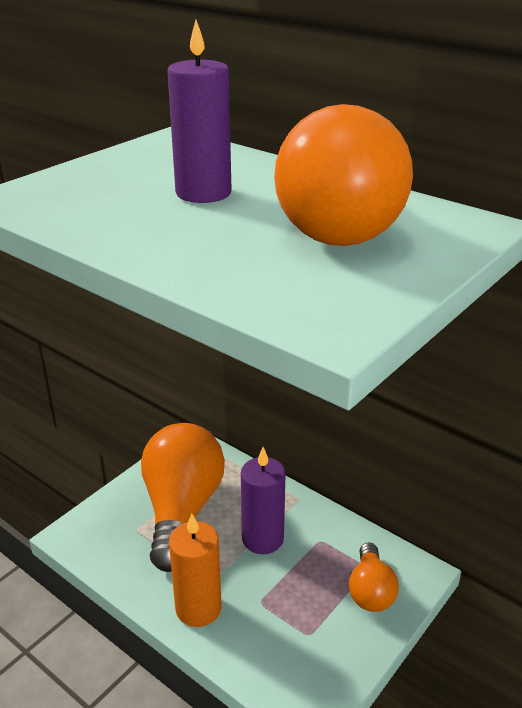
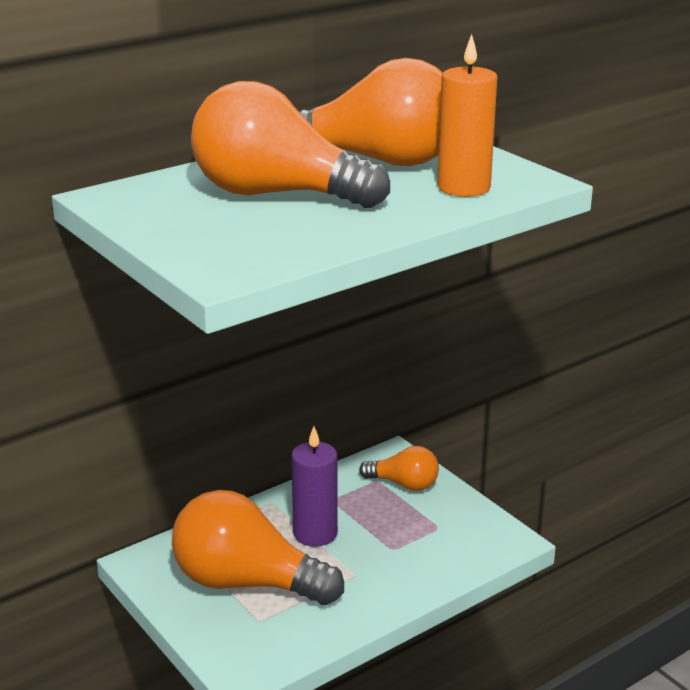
camera: 75 degrees left, 5 degrees down
purple candle [167,20,231,203] -> orange light bulb [191,81,390,208]
orange candle [169,514,222,627] -> orange candle moved to [437,34,497,197]

